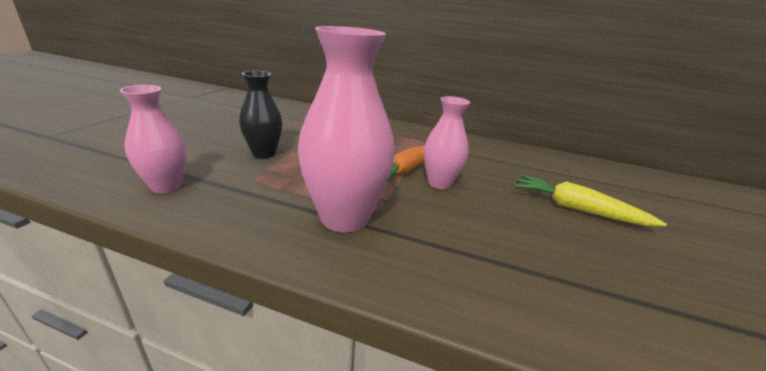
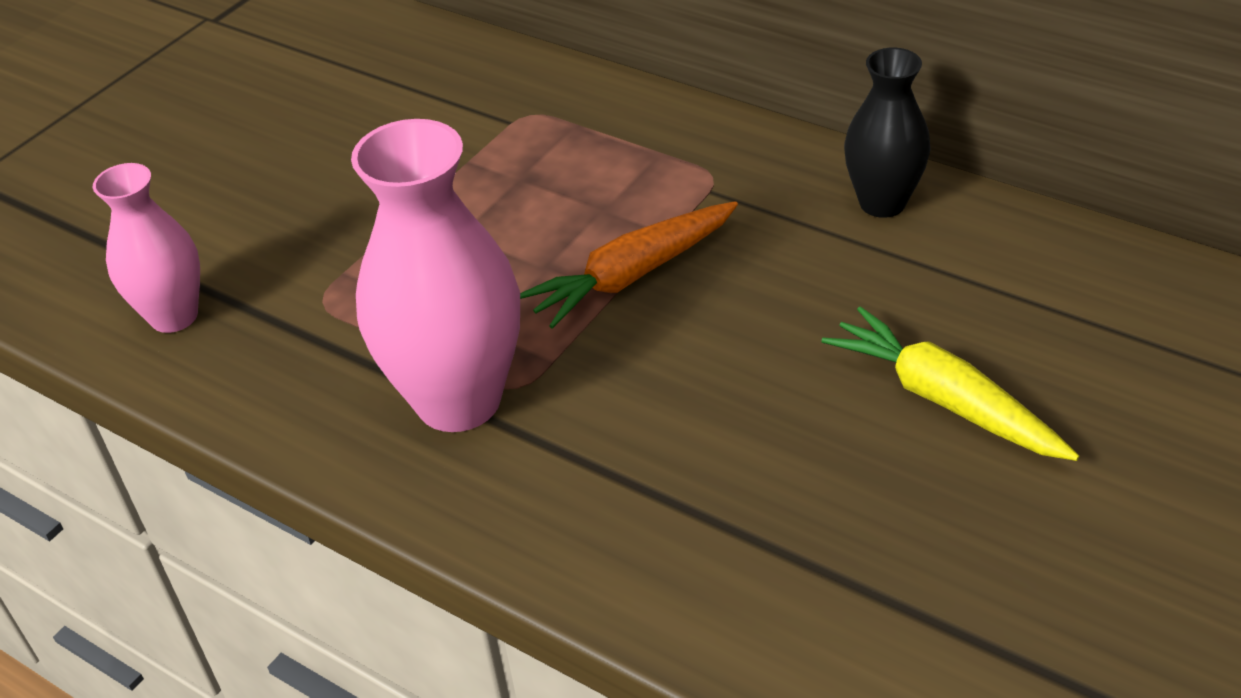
camera: 20 degrees right, 15 degrees up
black vase [239,71,282,158] -> black vase moved to [844,48,931,218]
pink vase [424,96,470,189] -> none

